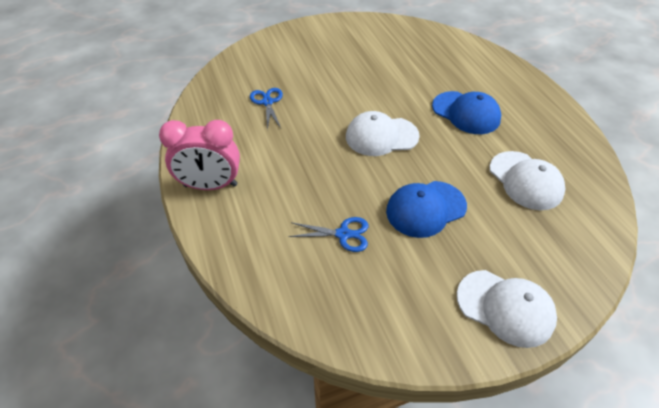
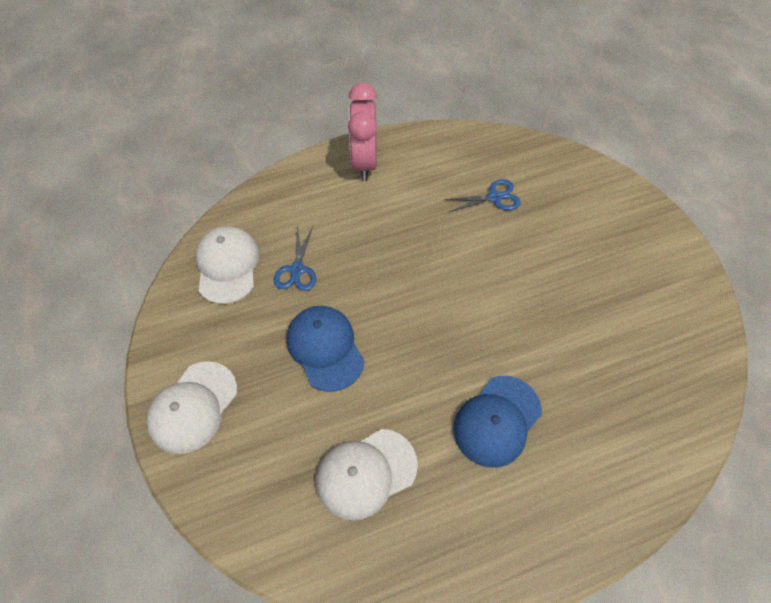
camera: 90 degrees right, 10 degrees up
white cap [346,111,420,156] -> white cap moved to [195,226,259,304]

